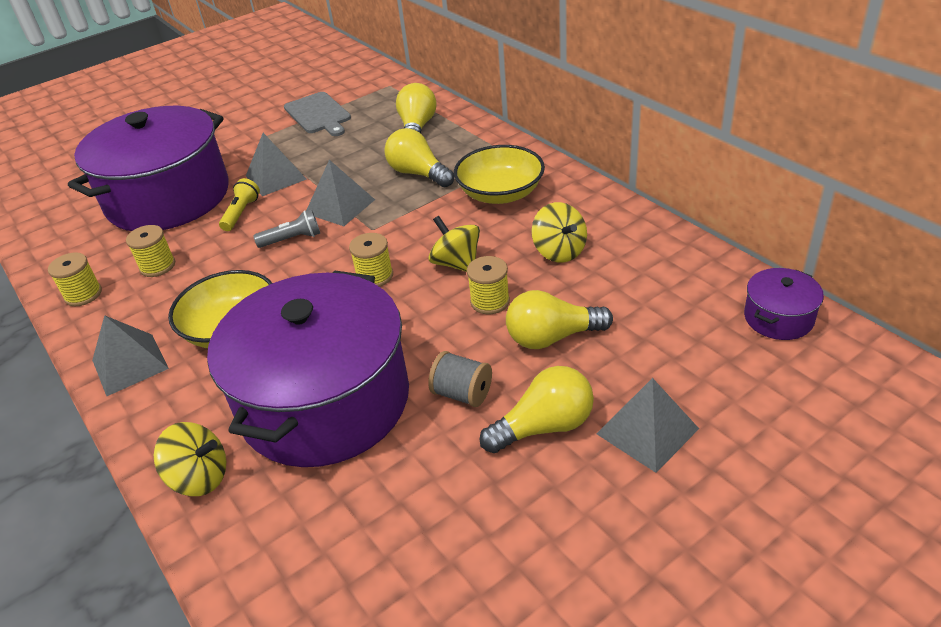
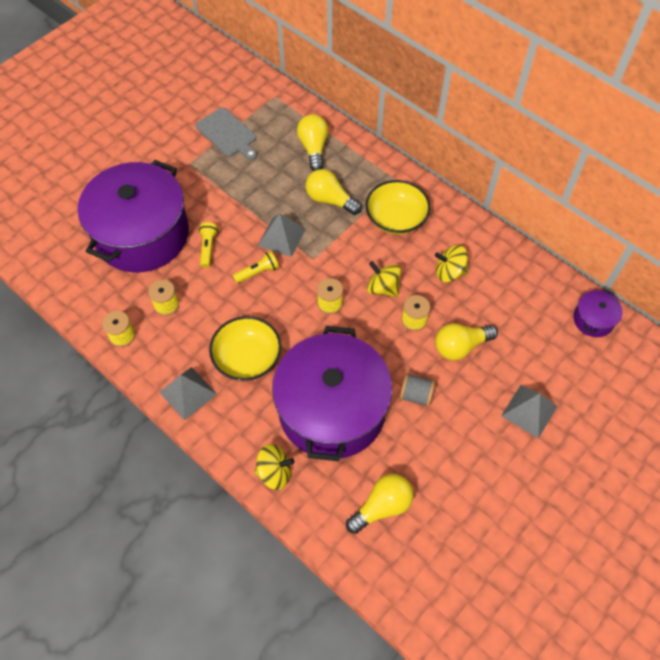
camera: 15 degrees left, 20 degrees up
grey pyramid [246,133,307,196] -> none
grey flashlight [253,209,320,248] -> yellow flashlight [233,251,279,283]
yellow light bulb [480,366,594,453] -> yellow light bulb moved to [346,474,413,534]
yellow spinning top [532,202,587,263] -> yellow spinning top turned 135 degrees clockwise [435,245,468,282]

